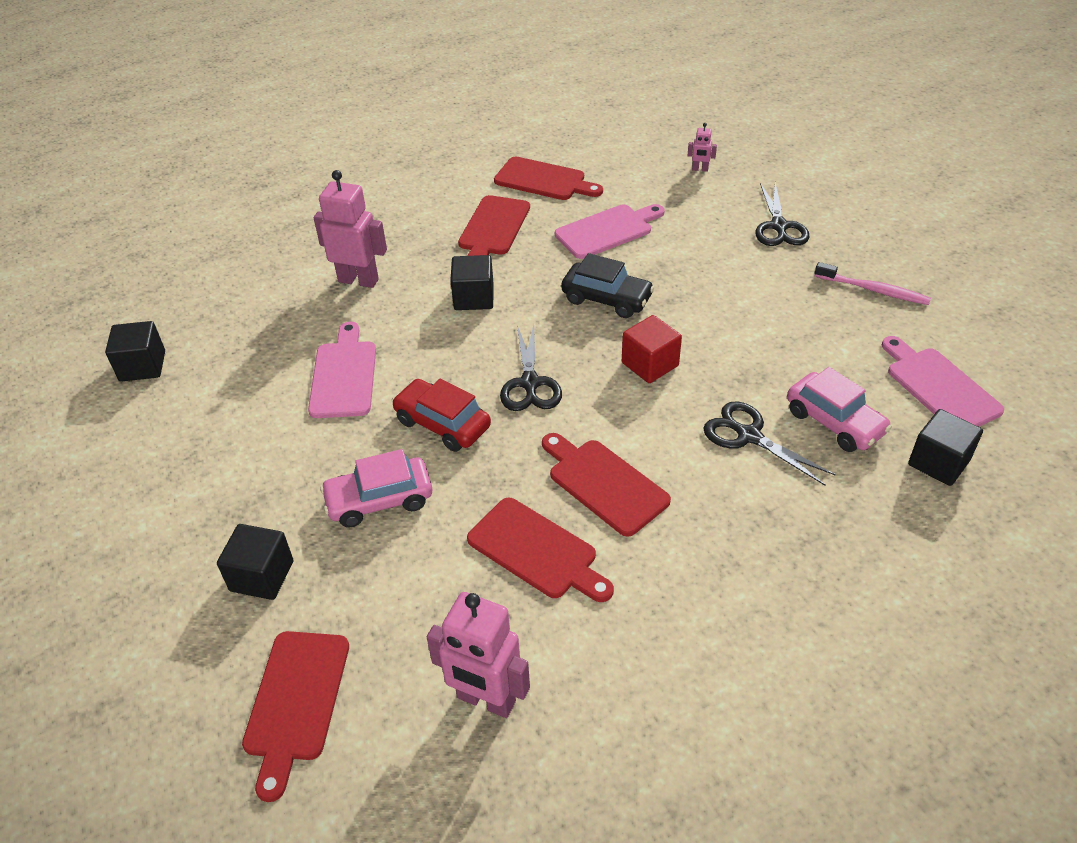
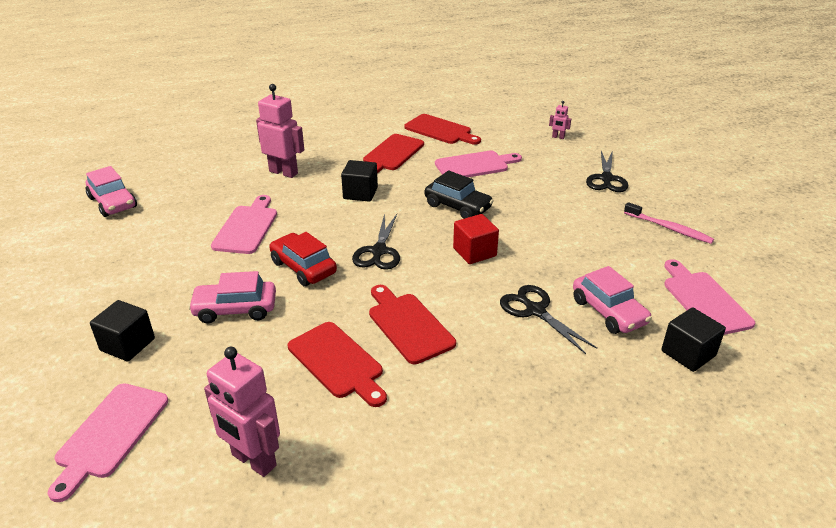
camera: 10 degrees right, 10 degrees down
black cube [105,321,165,382] -> pink car [86,166,137,217]
red cutting board [242,631,349,802] -> pink cutting board [47,383,168,502]

